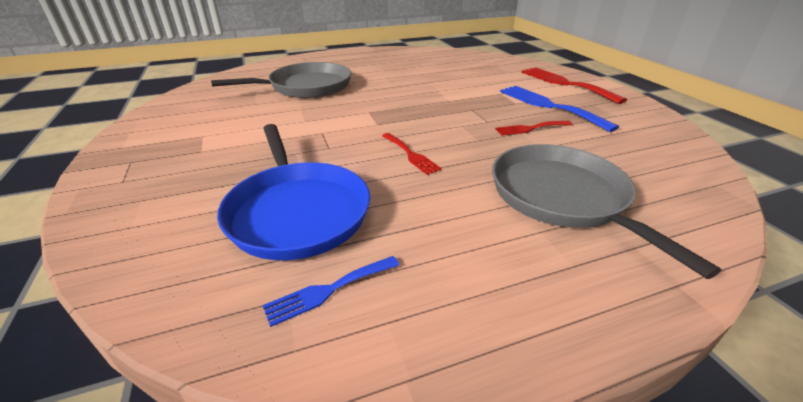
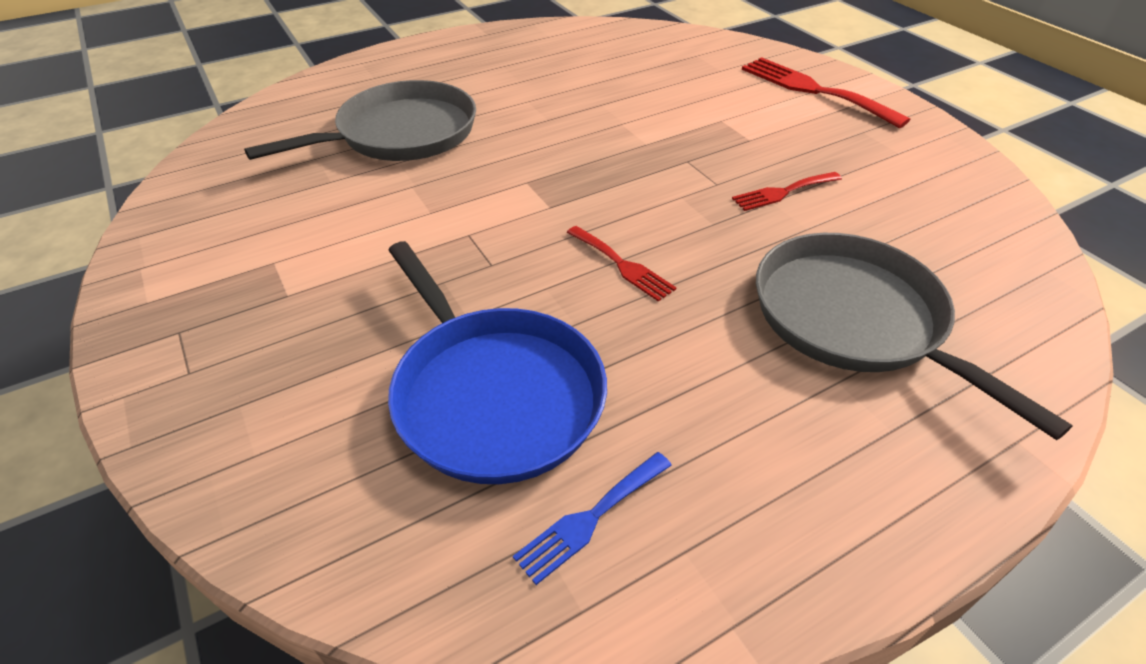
camera: 10 degrees left, 10 degrees up
blue fork [500,86,619,132] -> none

